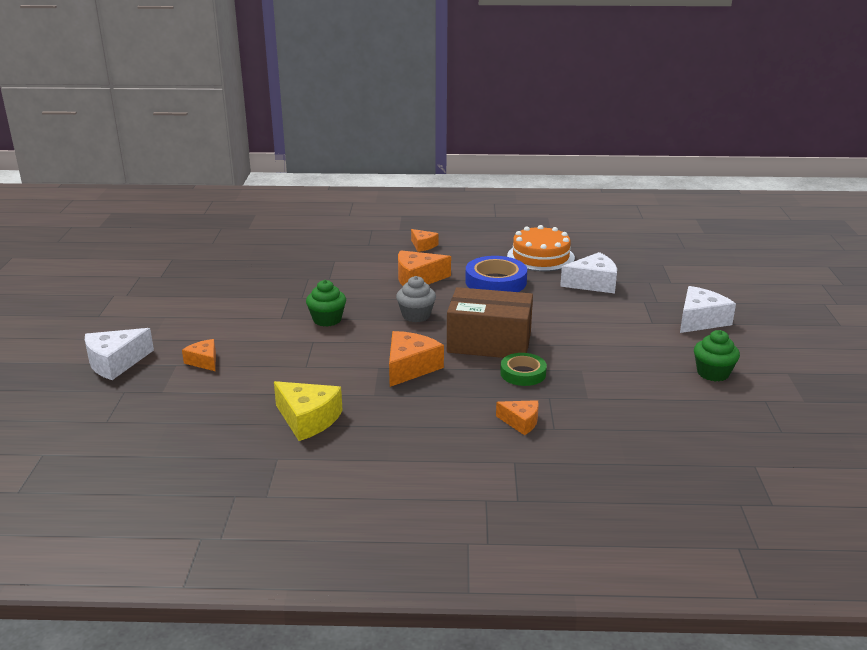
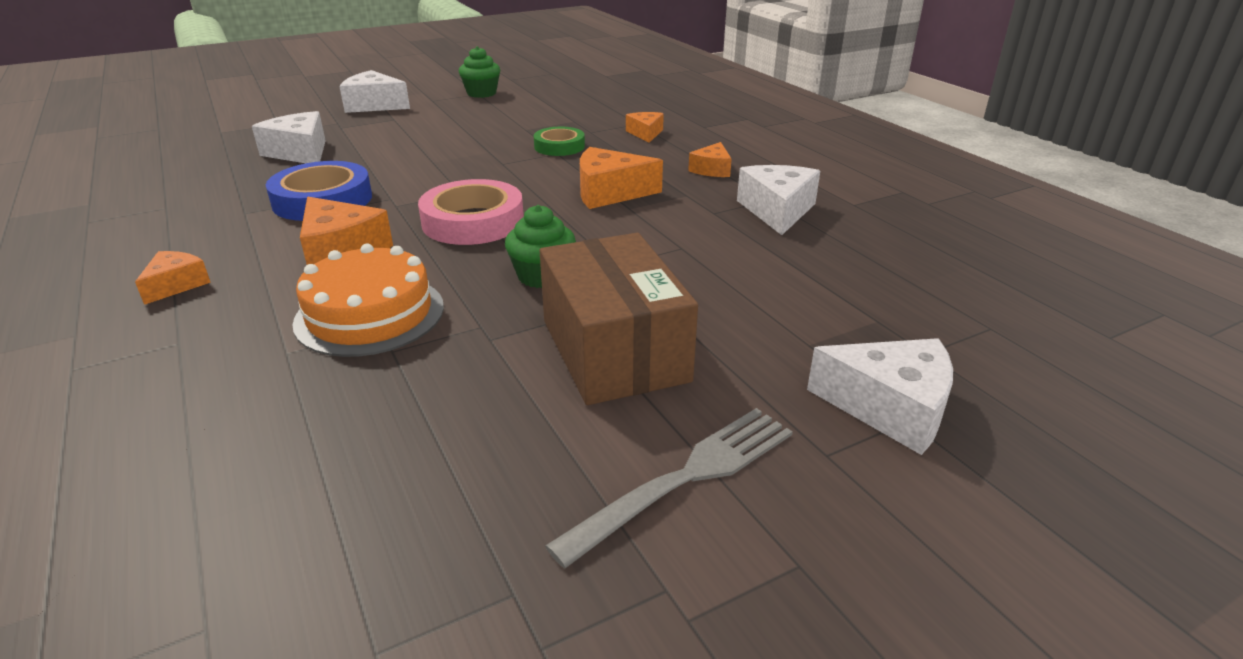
camera: 120 degrees left, 5 degrees up
orange cheese [182,339,216,371] -> orange cheese moved to [688,142,732,177]
yellow cheese [274,381,343,441] -> white cheese [737,165,820,235]
grey cupcake [396,276,436,322] -> pink tape [418,179,524,245]
brown box [447,287,533,358] -> brown box moved to [540,233,698,405]
orange cake [507,225,575,271] -> orange cake moved to [292,244,444,357]
none -> grey fork [545,408,793,568]

